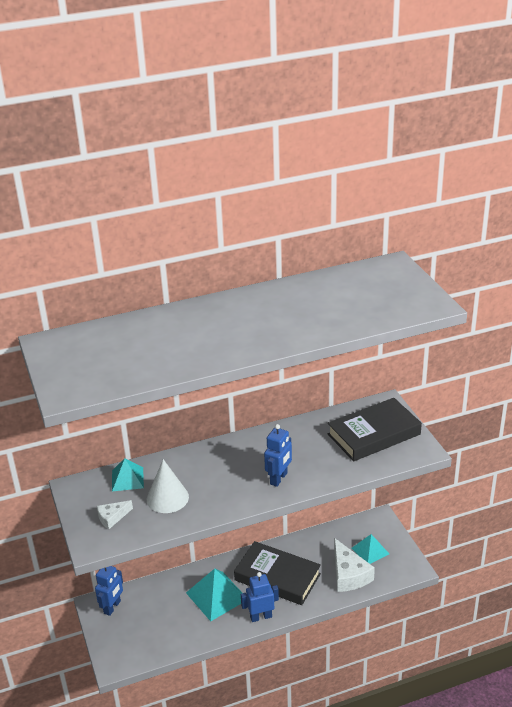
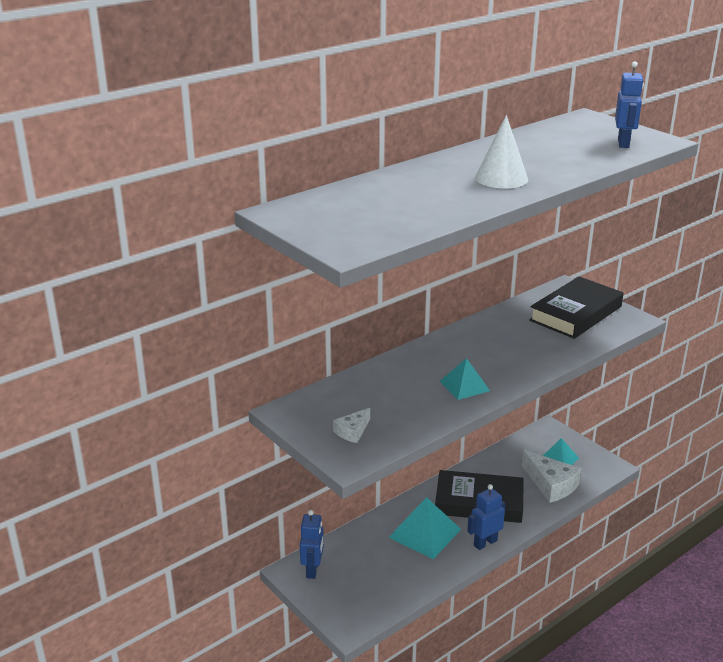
camera: 20 degrees left, 5 degrees down
turquoise pyramid [112,458,144,492] -> turquoise pyramid moved to [440,358,490,400]
white cone [147,459,189,513] -> white cone moved to [475,115,528,189]
blue robot [264,424,292,487] -> blue robot moved to [615,61,644,148]

